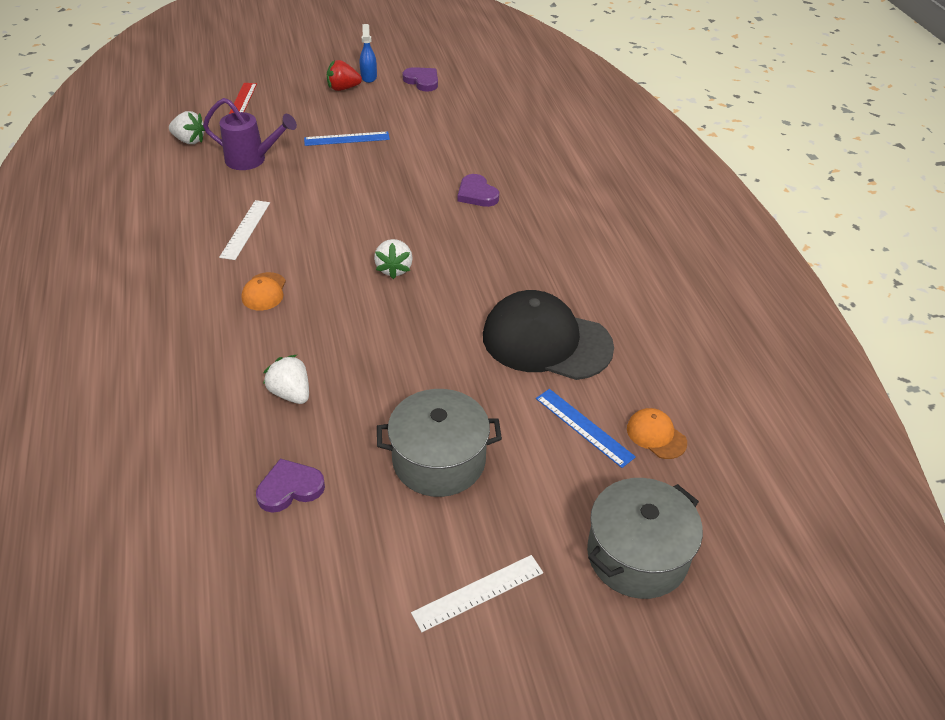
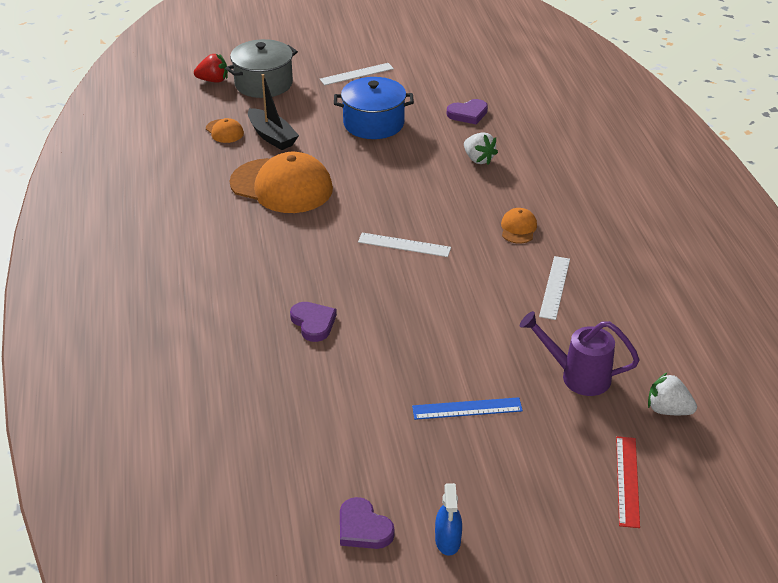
camera: 175 degrees left, 5 degrees down
red strawberry [327,60,362,91] -> red strawberry moved to [194,54,228,83]
white strawberry [374,239,413,279] -> white ruler [358,233,451,257]
grey pot [377,389,502,497] -> blue pot [334,77,414,139]
black cap [483,290,614,380] -> orange cap [230,152,333,213]
blue ruler [536,389,636,468] -> black boat [248,74,299,150]

